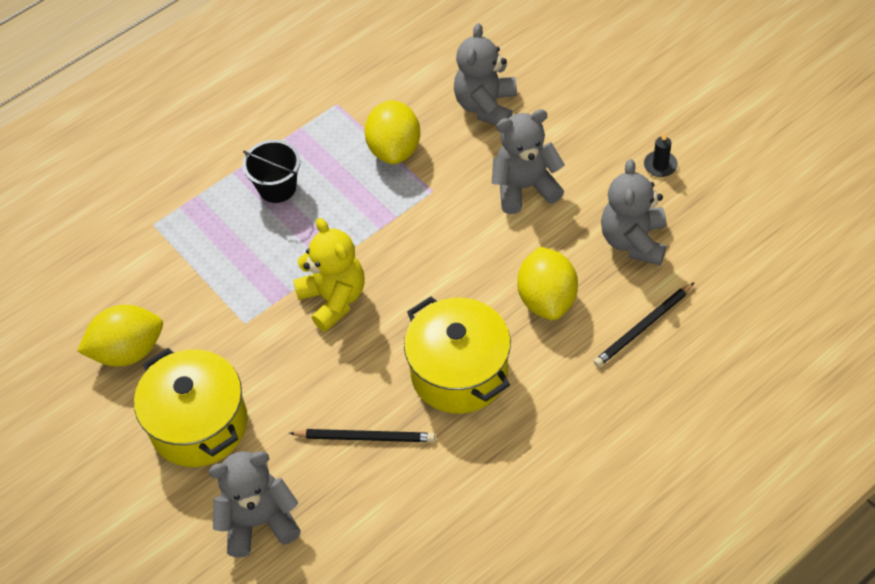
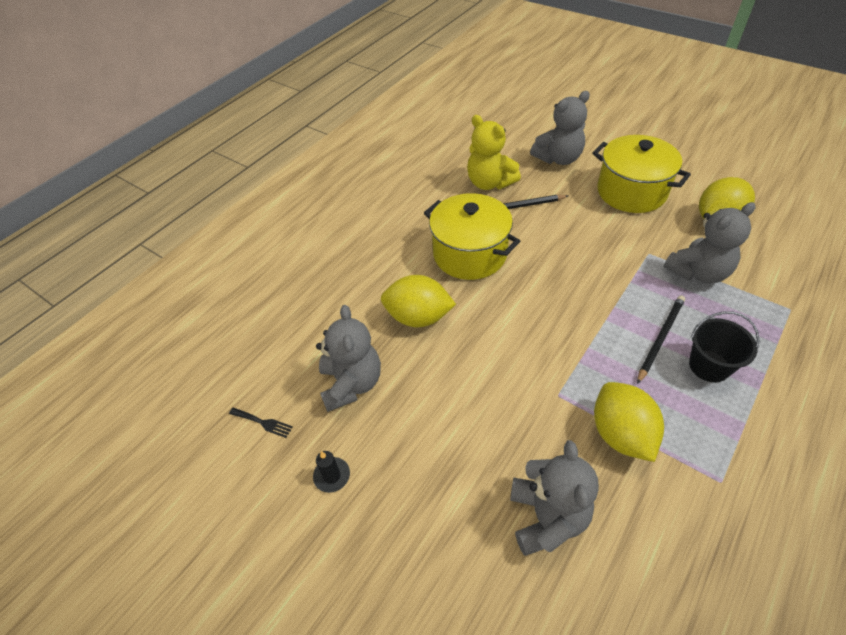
camera: 165 degrees right, 5 degrees down
yellow teddy bear [293,218,365,332] -> yellow teddy bear moved to [467,115,521,190]
grey teddy bear [492,109,565,214] -> grey teddy bear moved to [663,202,755,284]
yellow lemon [517,247,578,320] -> yellow lemon turned 60 degrees counterclockwise [381,275,456,327]
black pencil [593,282,695,367] -> black pencil moved to [637,295,685,384]
none -> black fork [229,407,293,438]

